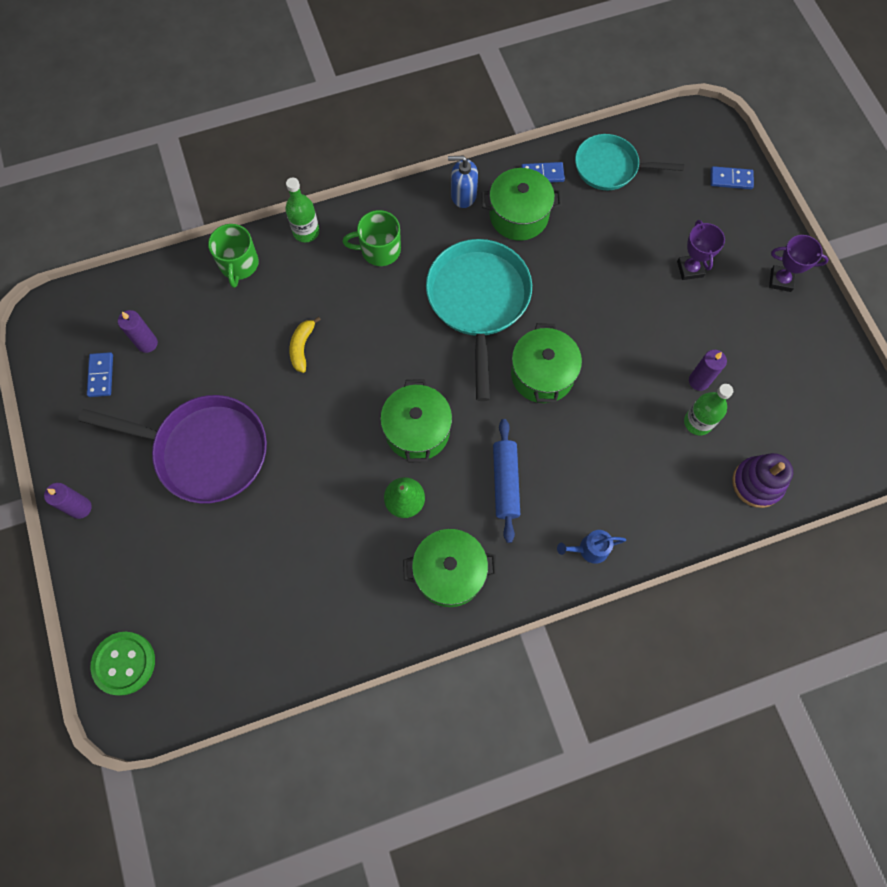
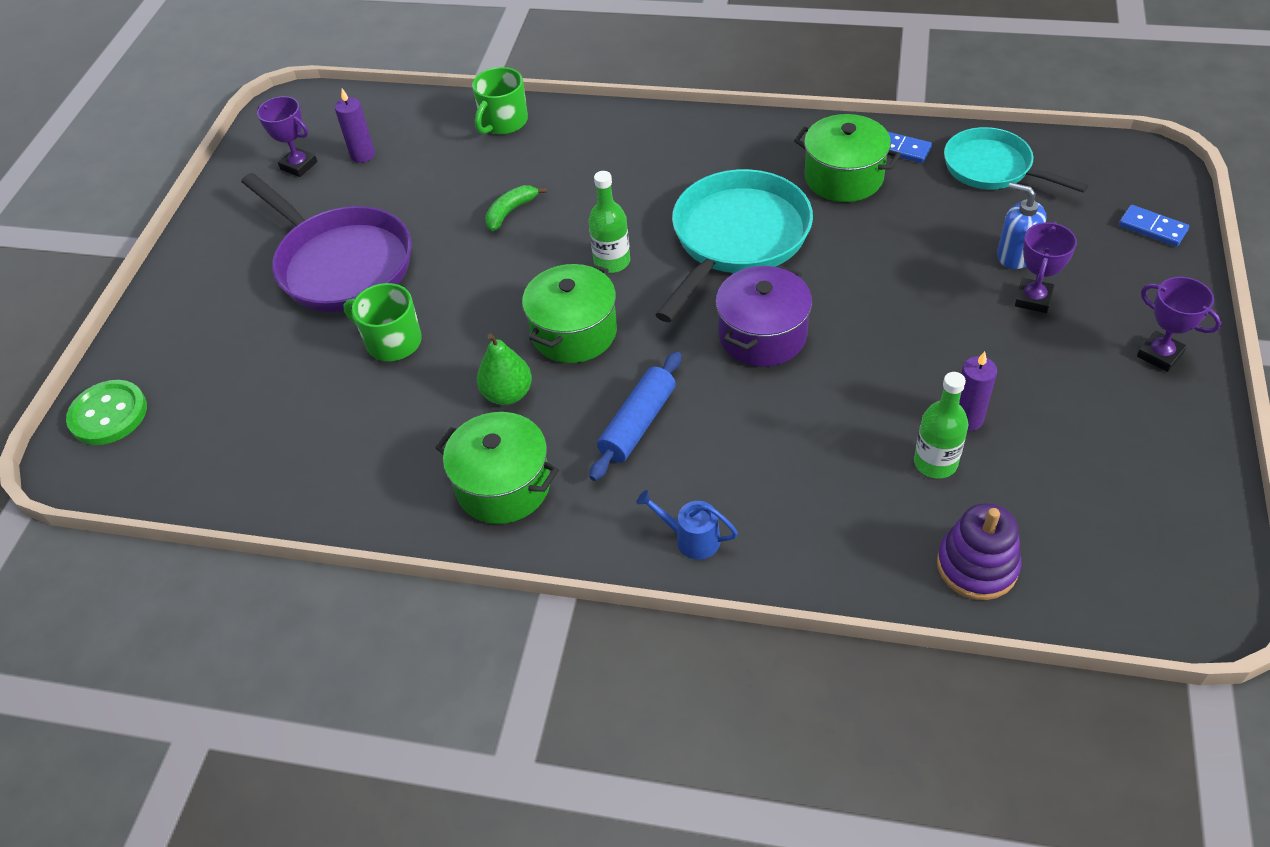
camera: 35 degrees right, 20 degrees down
purple candle [44,483,92,519] -> none
blue domino [87,352,113,397] -> purple trophy [257,96,318,177]
green bottle [285,178,319,242] -> green bottle moved to [588,171,630,273]
yellow banana [289,316,321,373] -> green banana [485,185,547,231]
green mug [343,210,401,266] -> green mug moved to [343,283,422,361]
blue soap dispenser [448,156,478,208] -> blue soap dispenser moved to [997,182,1046,269]
green pot [511,323,582,403] -> purple pot [716,265,812,367]

